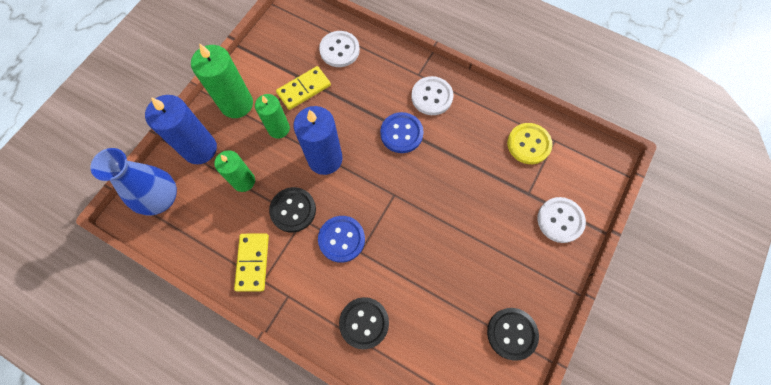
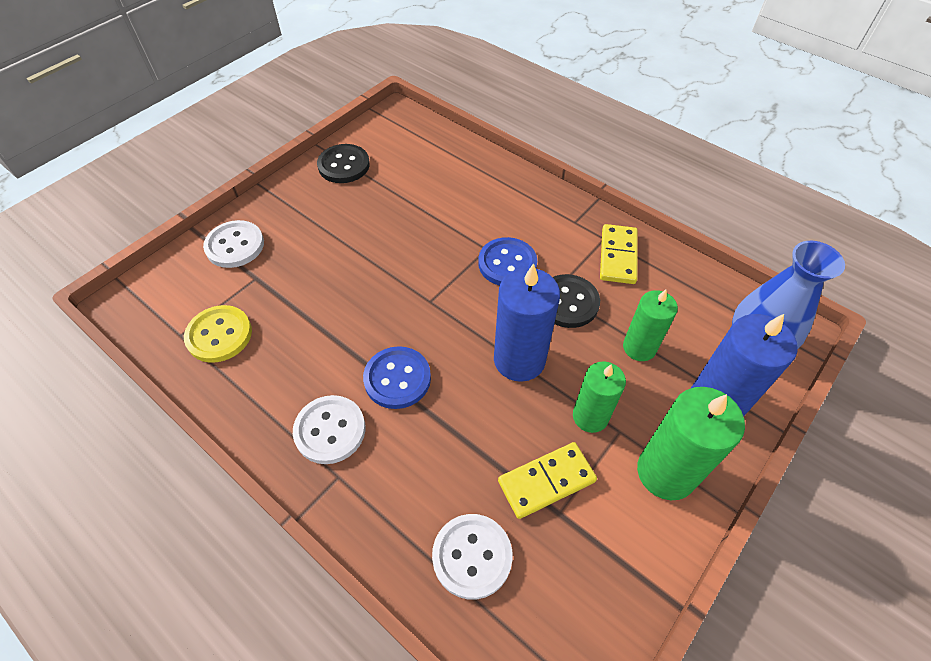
camera: 170 degrees left, 15 degrees down
black button [339,297,389,349] -> none

